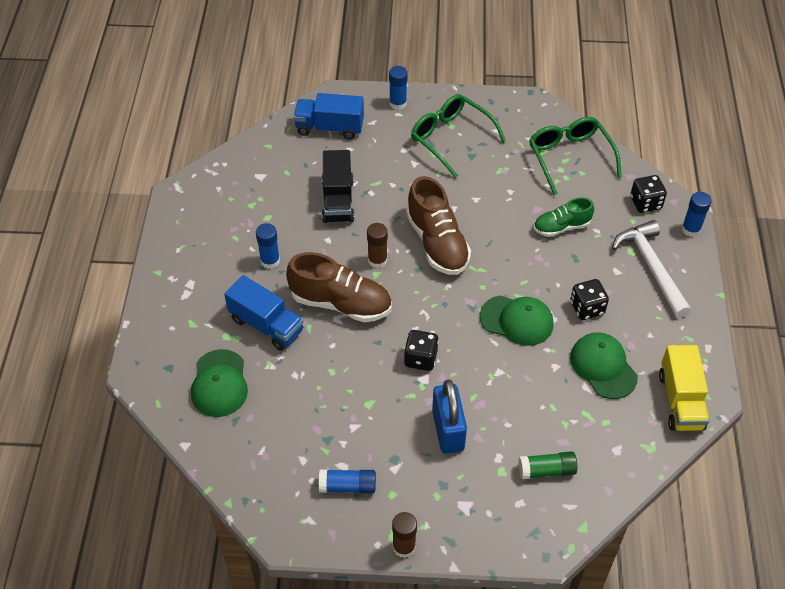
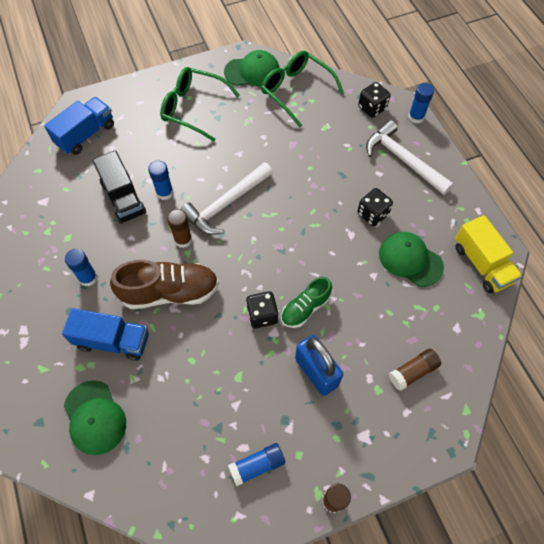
camera: 25 degrees left, 10 degrees up
blue truck [294,93,364,140] -> blue truck turned 150 degrees clockwise [44,97,114,155]
blue glue stick [389,66,408,110] -> blue glue stick moved to [148,160,173,200]
brown shoe [406,176,471,275] -> white hammer [180,162,273,235]
green cap [480,295,554,346] -> green cap moved to [224,50,280,87]
green glue stick [519,451,578,479] -> brown glue stick [389,349,441,391]
green shoe [534,197,594,237] -> green shoe moved to [281,277,332,328]

